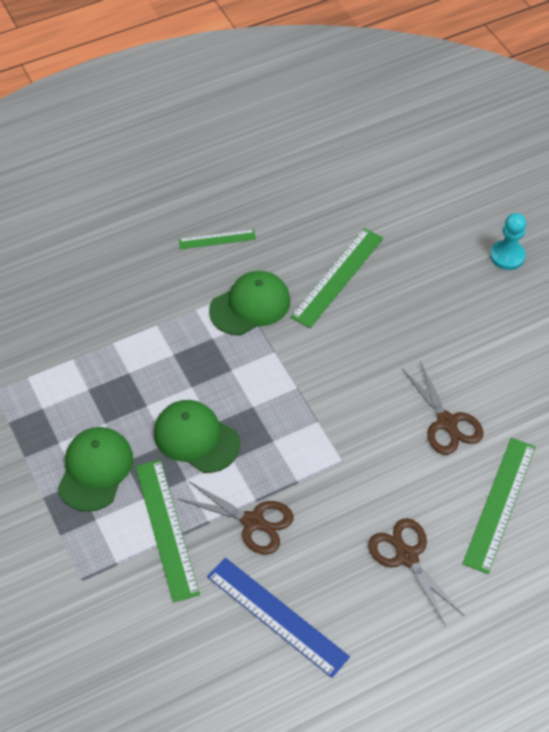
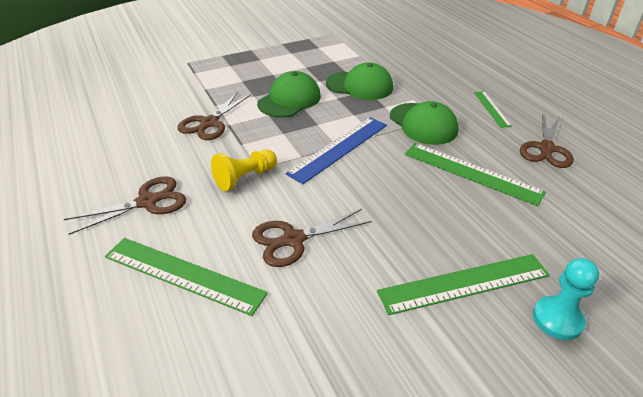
camera: 90 degrees right, 15 degrees down
green cap [58,427,133,512] -> green cap moved to [326,62,393,100]
green ruler [135,459,200,603] -> green ruler moved to [377,254,550,315]
blue ruler [207,557,350,678] -> blue ruler moved to [285,117,387,184]
none -> yellow pawn [211,149,277,191]
none -> brown scissors [520,113,574,168]

